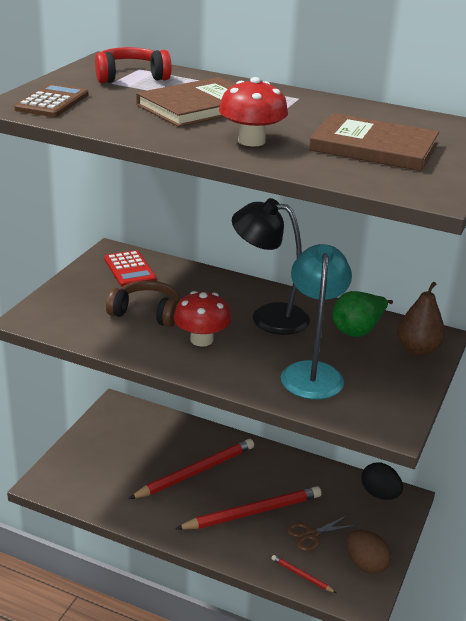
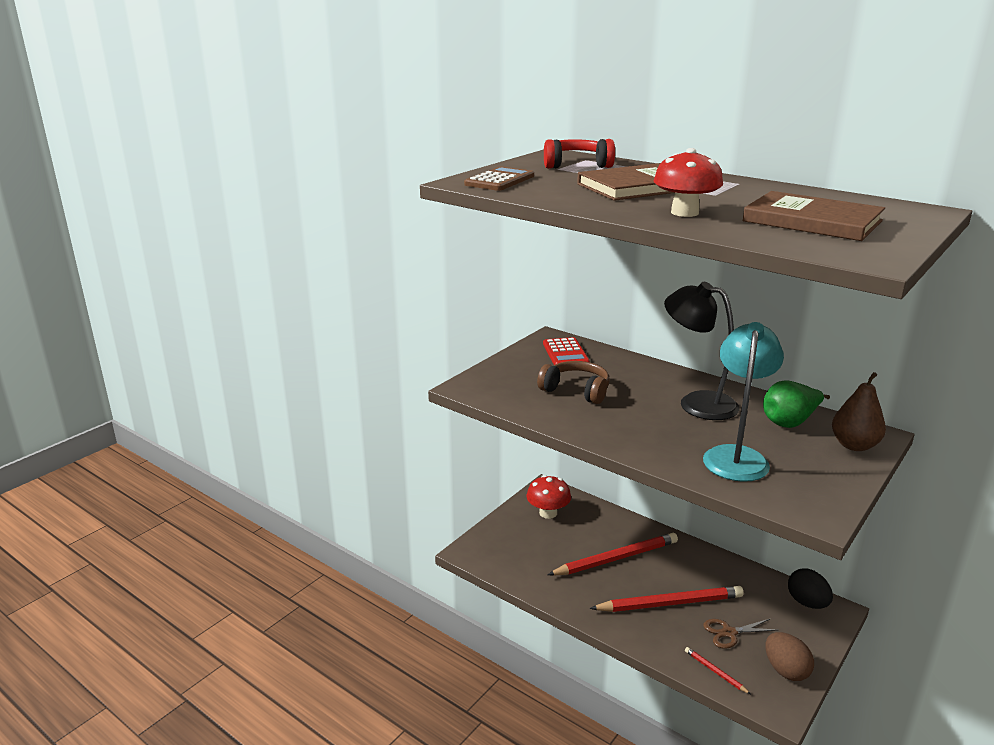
camera: 15 degrees right, 5 degrees down
red mushroom [173,291,232,347] -> red mushroom moved to [527,475,571,519]

